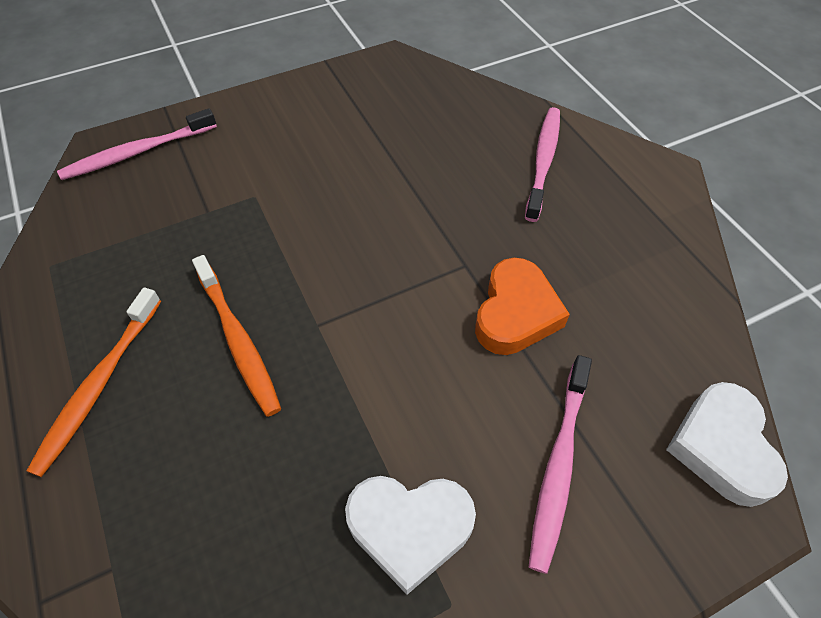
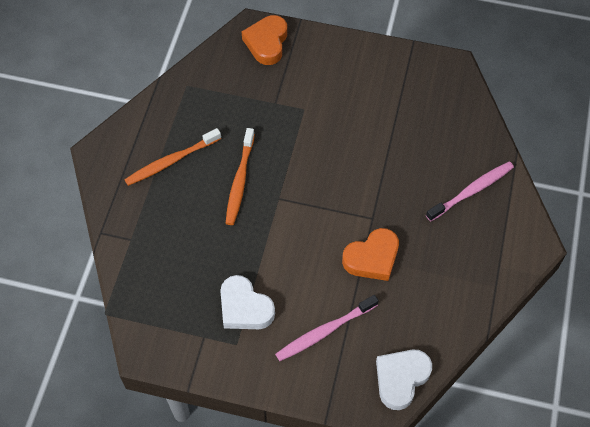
camera: 40 degrees right, 5 degrees up
pink toothbrush [57,108,217,180] -> orange heart [242,15,287,65]

